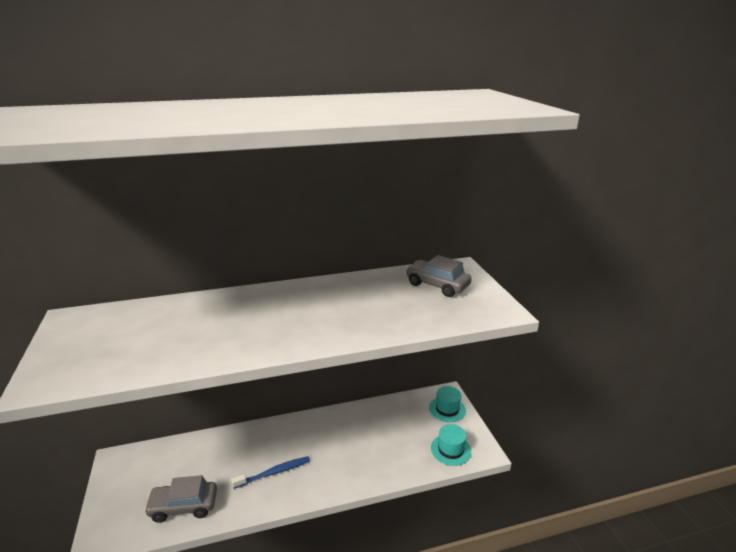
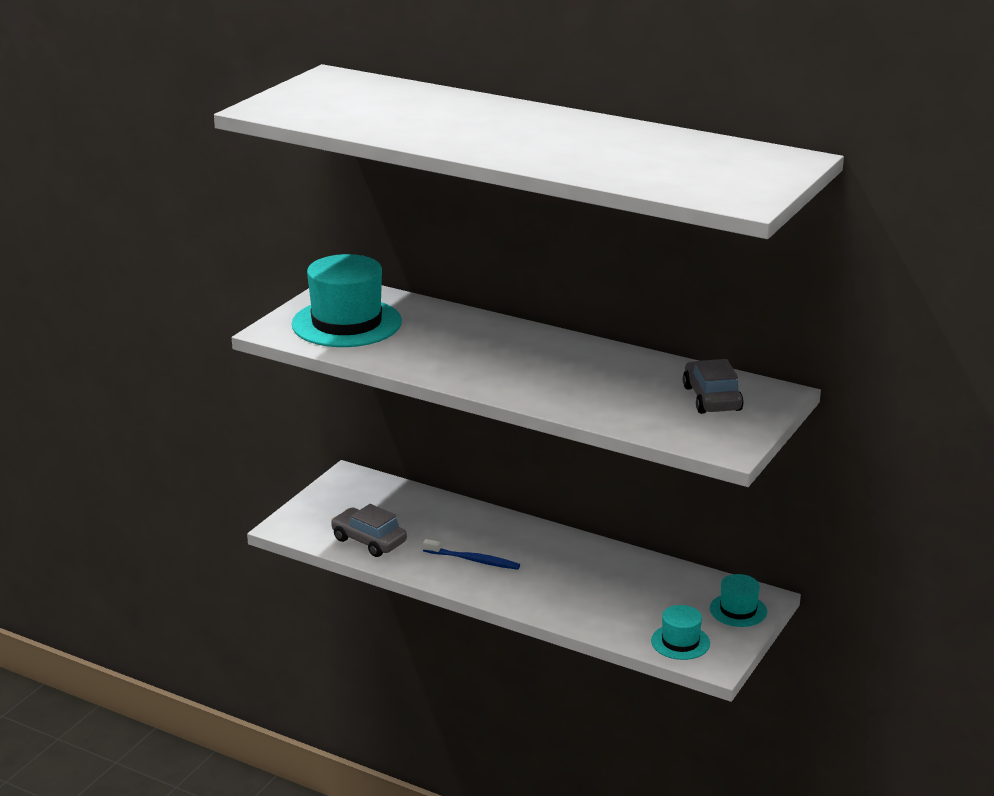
camera: 45 degrees right, 0 degrees up
none -> turquoise hat [292,254,402,347]

